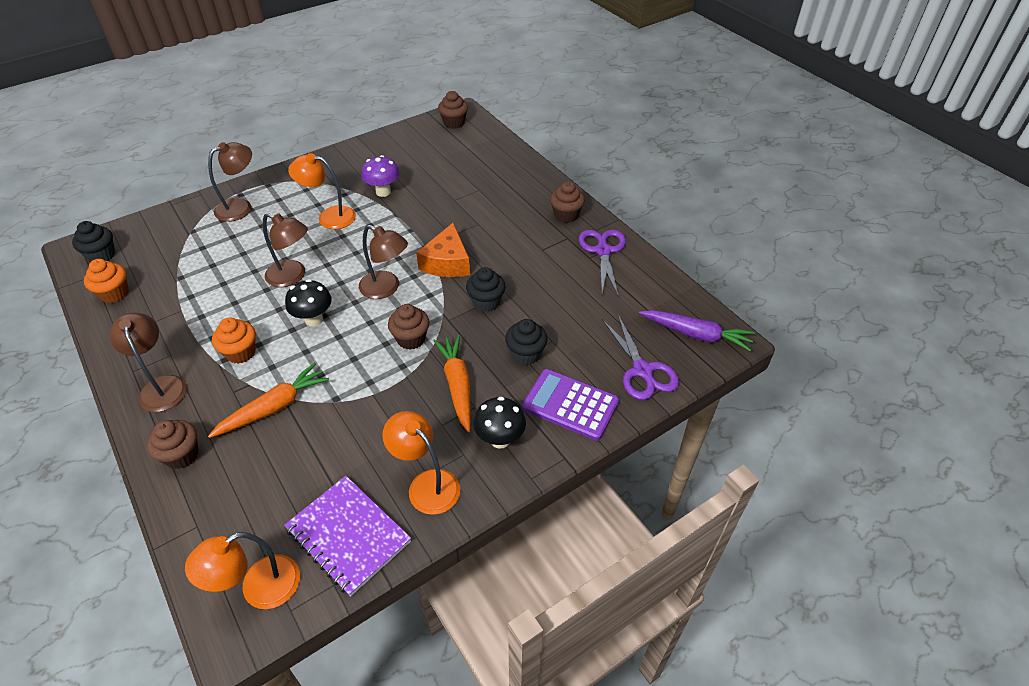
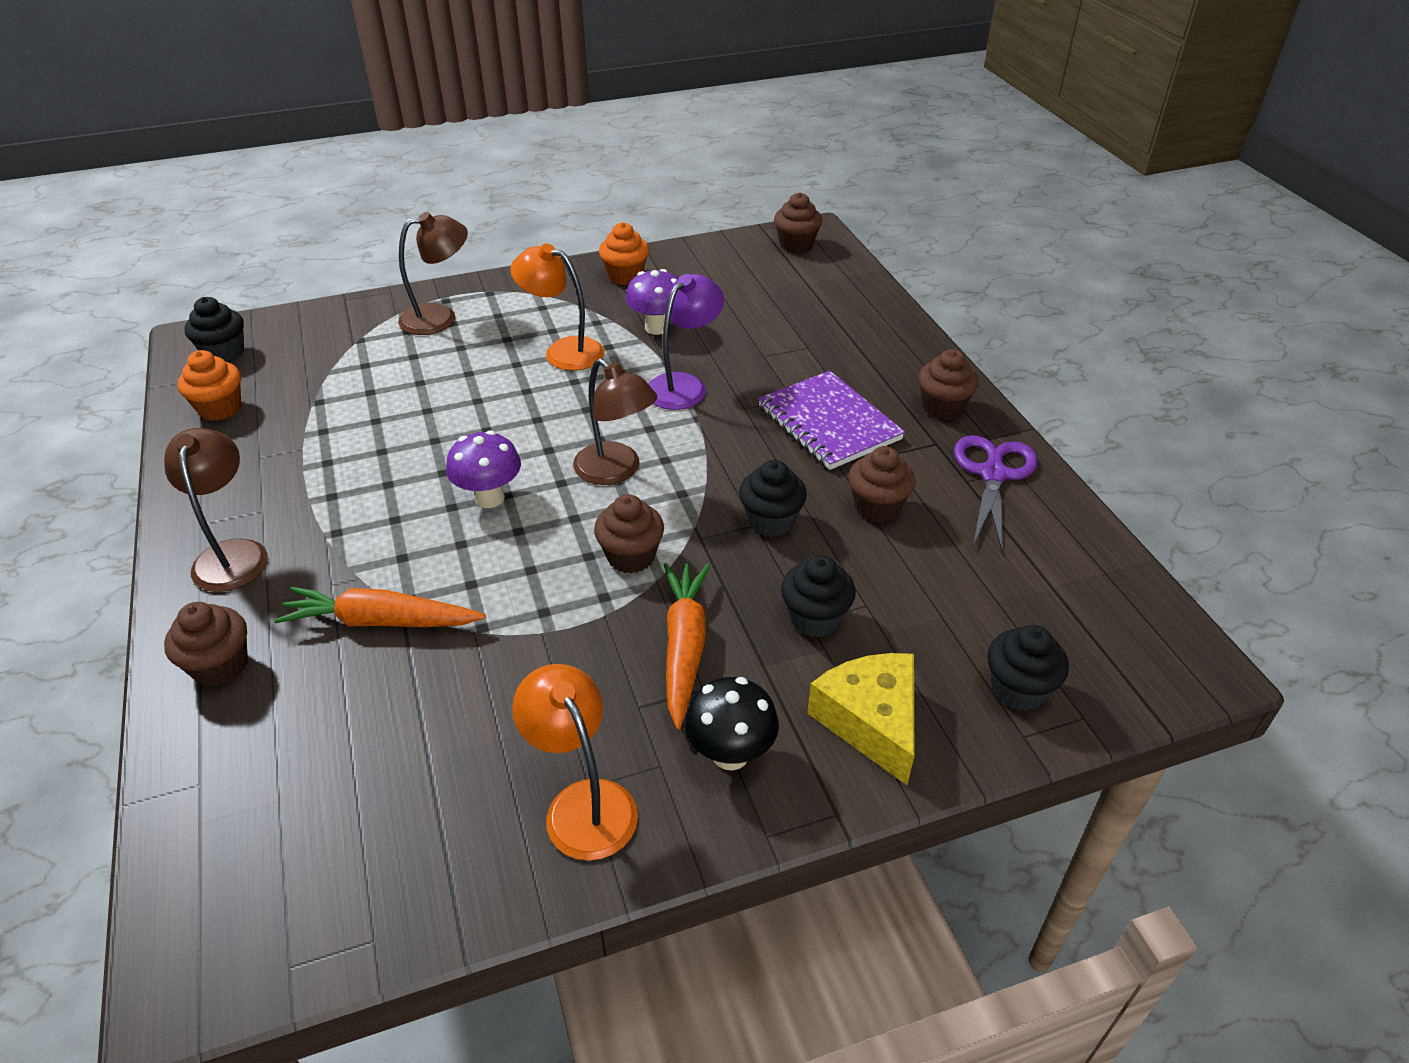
camera: 15 degrees right, 5 degrees down
orange lamp [185,532,300,609] -> none
orange carrot [208,363,329,438] -> orange carrot turned 150 degrees counterclockwise [274,587,485,627]
orange cupcake [212,318,256,364] -> orange cupcake moved to [599,222,649,285]
brown lamp [263,213,308,287] -> none
purple notebook [284,476,411,597] -> purple notebook moved to [758,371,905,470]
black mushroom [285,279,332,327] -> purple mushroom [446,431,521,508]
orange cheese [416,223,470,277] -> none
purple calculator [522,369,619,441] -> yellow cheese [807,653,914,785]
purple scissors [602,315,679,400] -> black cupcake [987,625,1069,711]
purple carrot [639,310,755,351] -> none
none -> purple lamp [648,274,724,410]
none -> brown cupcake [848,446,916,522]

